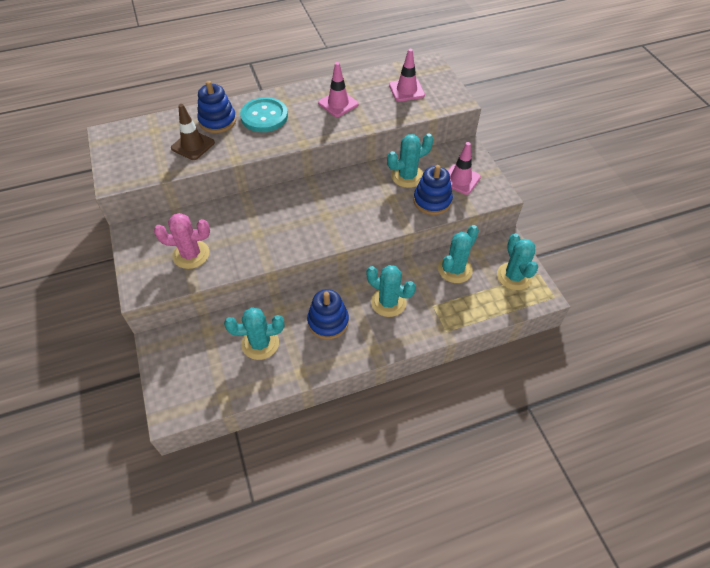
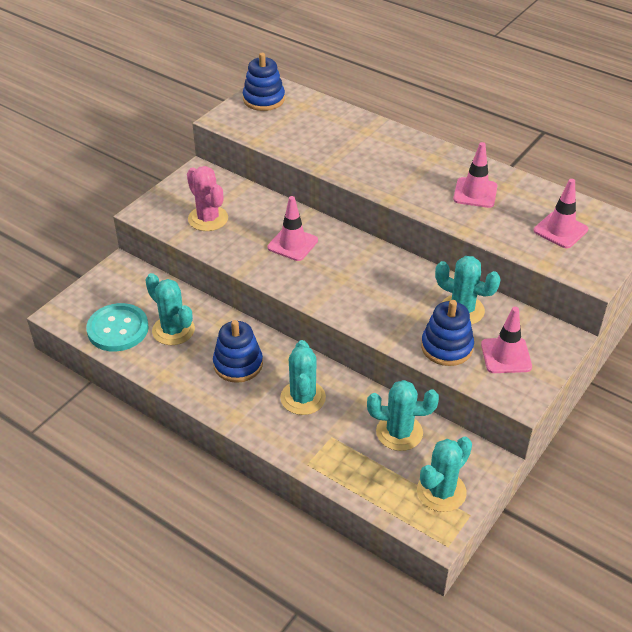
camera: 55 degrees right, 10 degrees down
brown traffic cone [171,104,215,160] -> none
blue stacking toy [197,81,236,133] -> blue stacking toy moved to [243,53,285,111]
turquoise button [240,97,288,132] -> turquoise button moved to [86,303,149,351]
none -> pink traffic cone [268,196,318,261]

